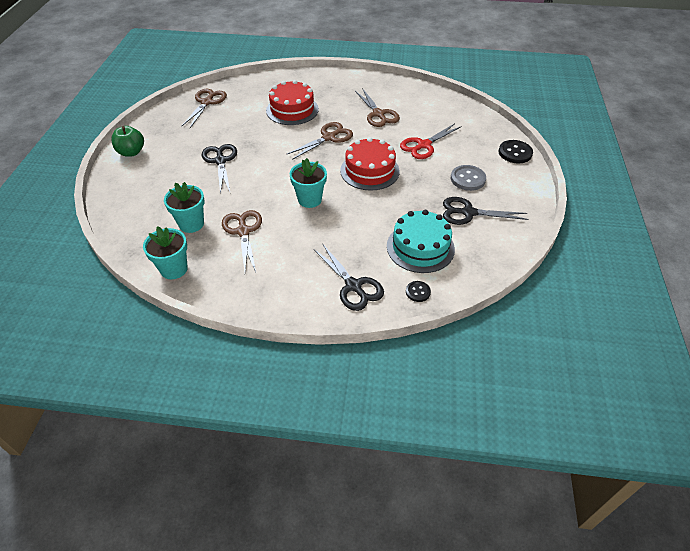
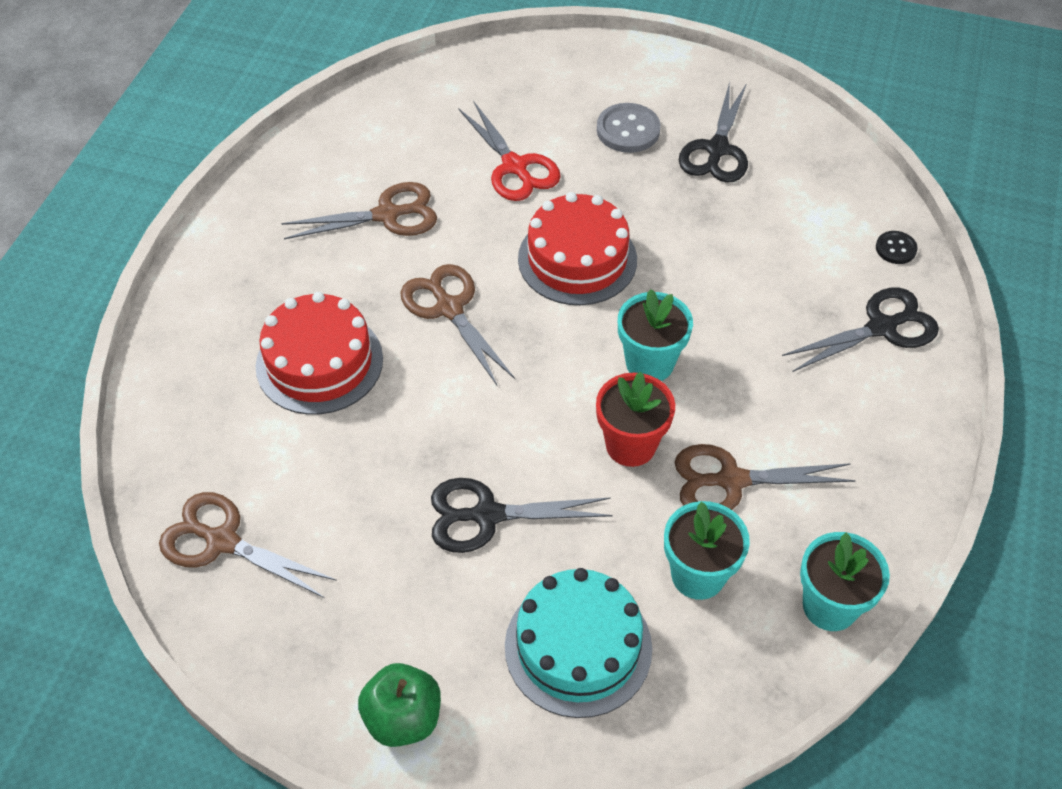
camera: 80 degrees left, 5 degrees up
turquoise cake [387,210,455,273] -> turquoise cake moved to [505,568,652,718]
black button [499,140,533,163] -> none
none -> red flower pot [596,372,675,467]

